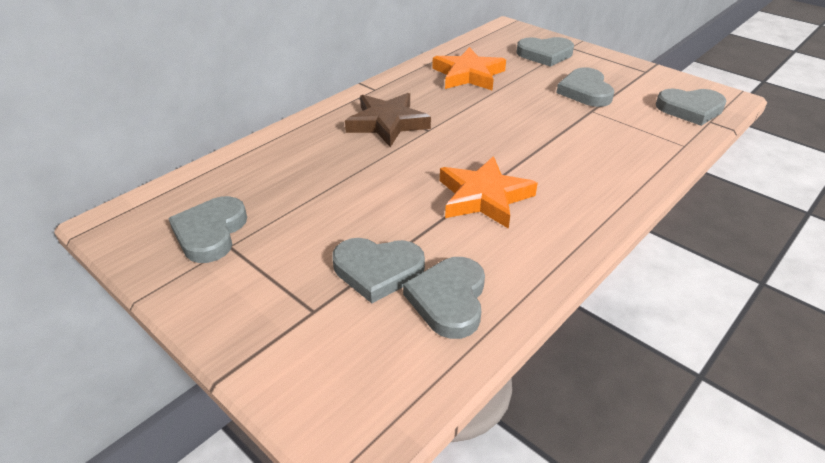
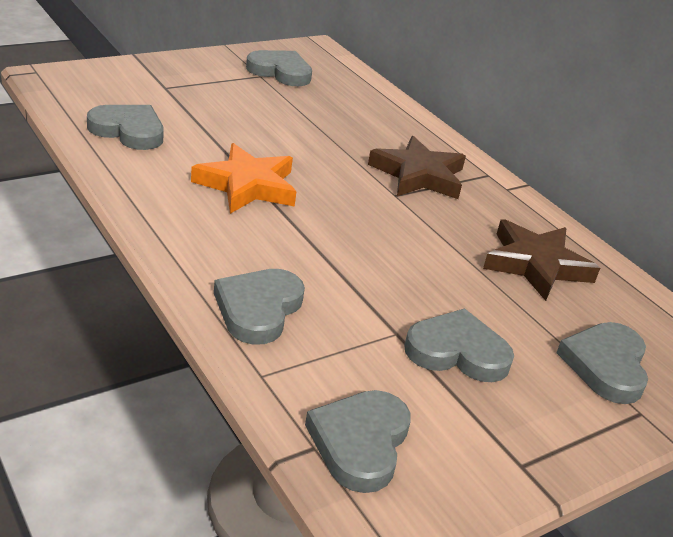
camera: 100 degrees right, 5 degrees down
grey heart [332,238,425,303] -> grey heart moved to [214,269,305,345]
orange star [432,47,506,91] -> brown star [483,219,600,301]

